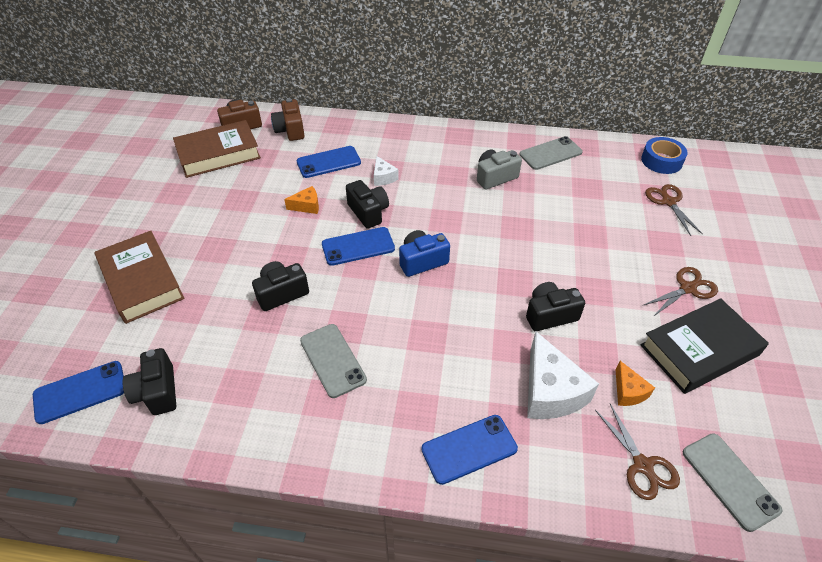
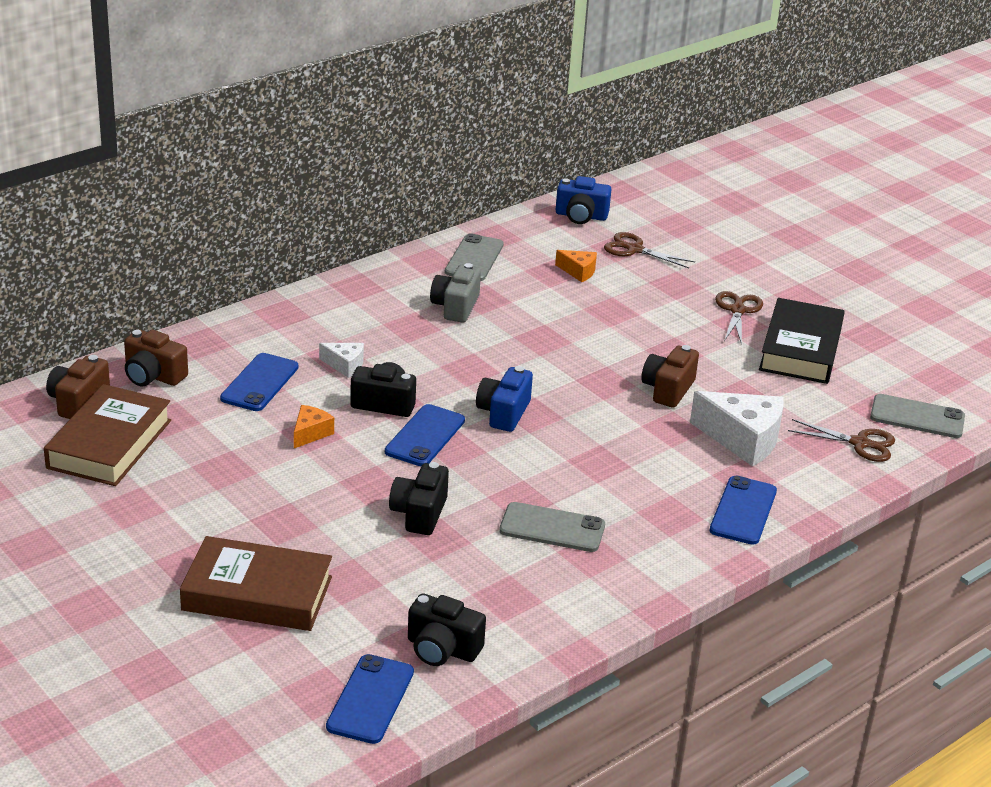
camera: 50 degrees left, 15 degrees down
black camera [526,282,585,331] -> brown camera [641,345,699,408]
orange cheese [616,361,655,406] -> orange cheese moved to [555,250,597,282]
blue tape [641,137,688,174] -> blue camera [556,176,612,224]

